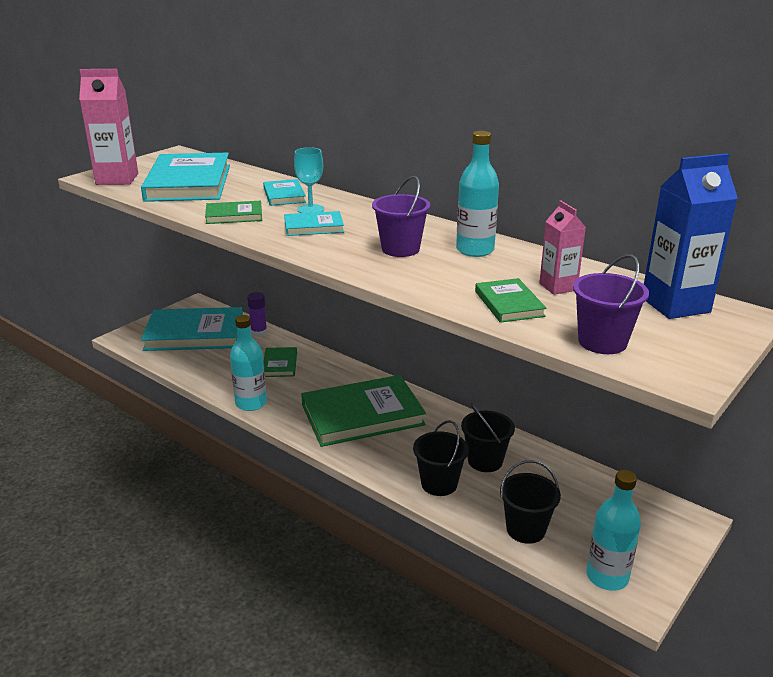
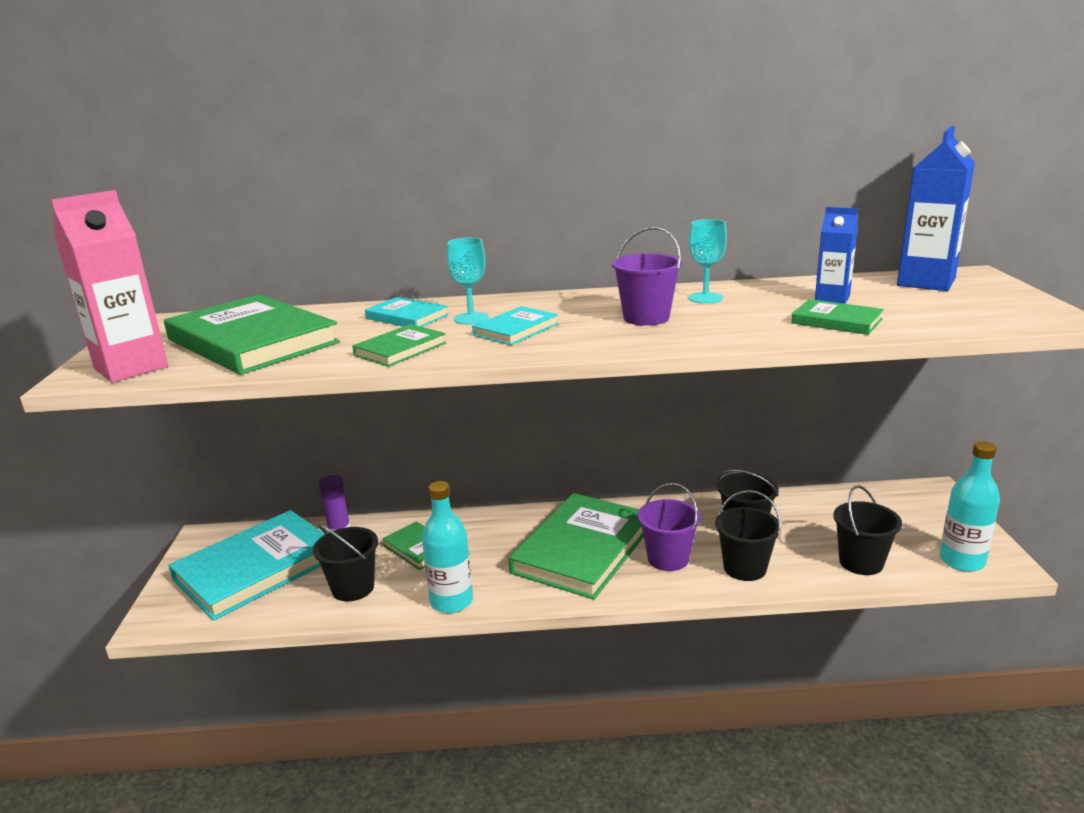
camera: 40 degrees left, 5 degrees down
turquoise book [141,153,230,202] -> green book [164,294,340,375]
turquoise bottle [456,131,499,257] -> turquoise goblet [688,219,727,304]
pink carton [539,200,586,295] -> blue carton [815,207,858,304]
purple bucket [573,254,649,354] -> purple bucket moved to [638,483,701,571]
none -> black bucket [313,524,378,601]

